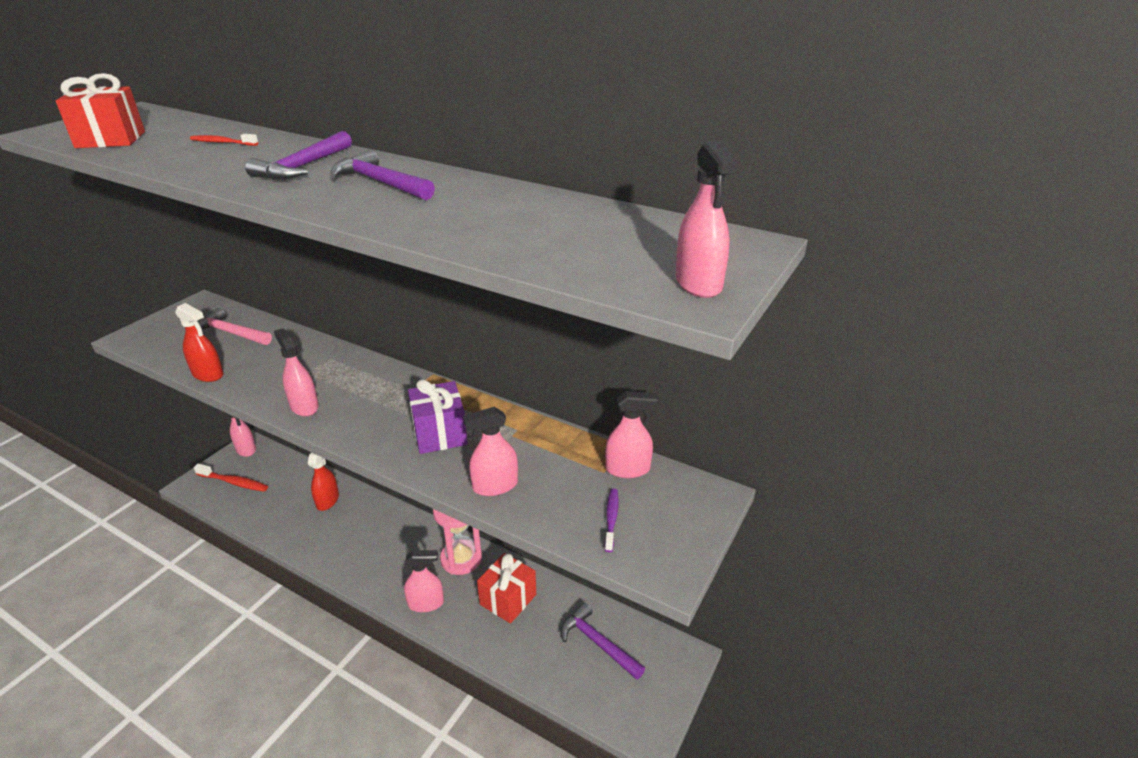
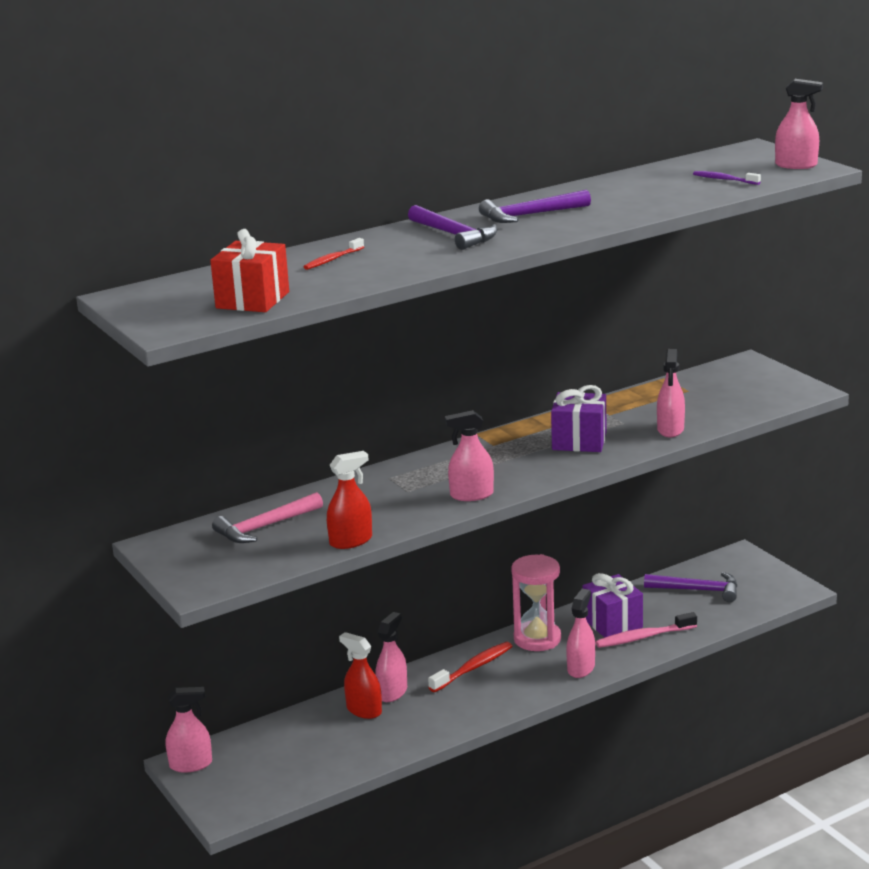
camera: 60 degrees left, 10 degrees down
red toothbrush [194,464,268,492] -> red toothbrush moved to [428,642,512,692]
red gift [477,553,536,624] -> purple gift [582,573,643,638]
purple hammer [561,603,645,680] -> purple hammer turned 150 degrees counterclockwise [644,572,737,602]
purple toothbrush [604,489,619,552] -> purple toothbrush moved to [693,171,761,185]
pink spray bottle [605,391,658,478] -> pink spray bottle moved to [375,612,407,702]
none -> pink toothbrush [595,612,697,648]

